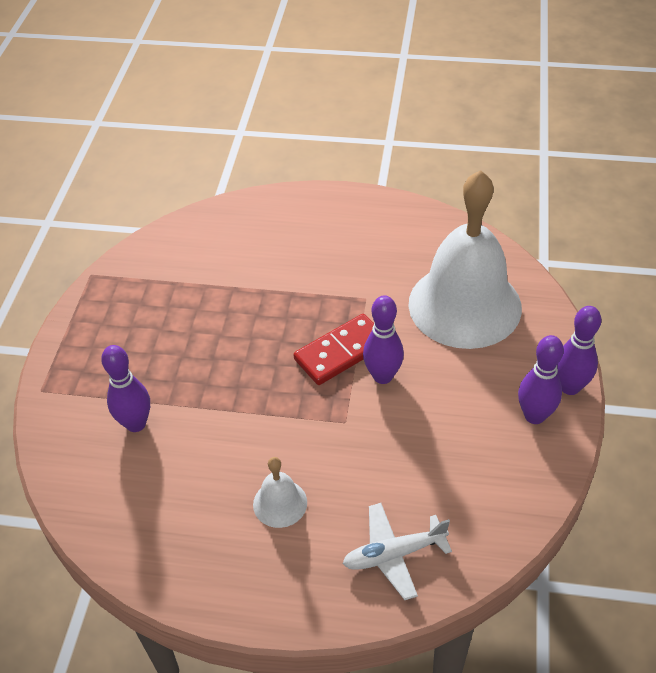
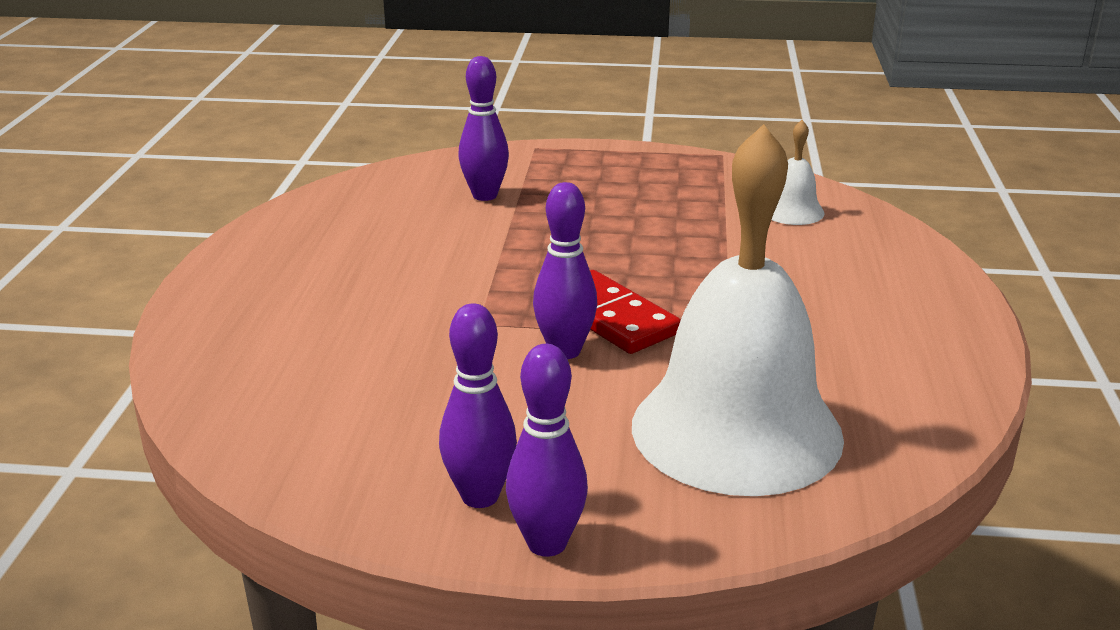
camera: 85 degrees right, 20 degrees down
white bell [253,457,307,528] -> white bell moved to [772,120,825,225]
white plane [343,503,452,600] -> none

